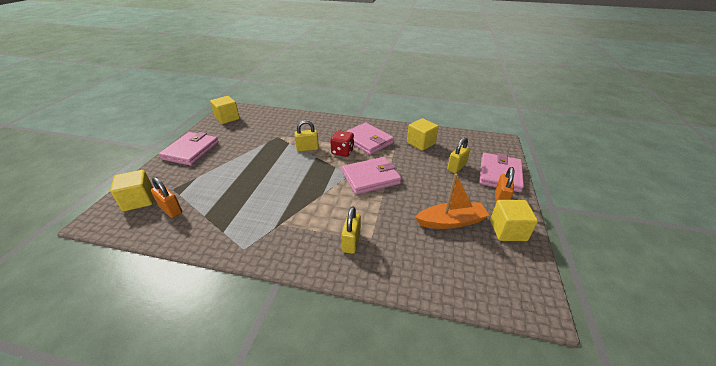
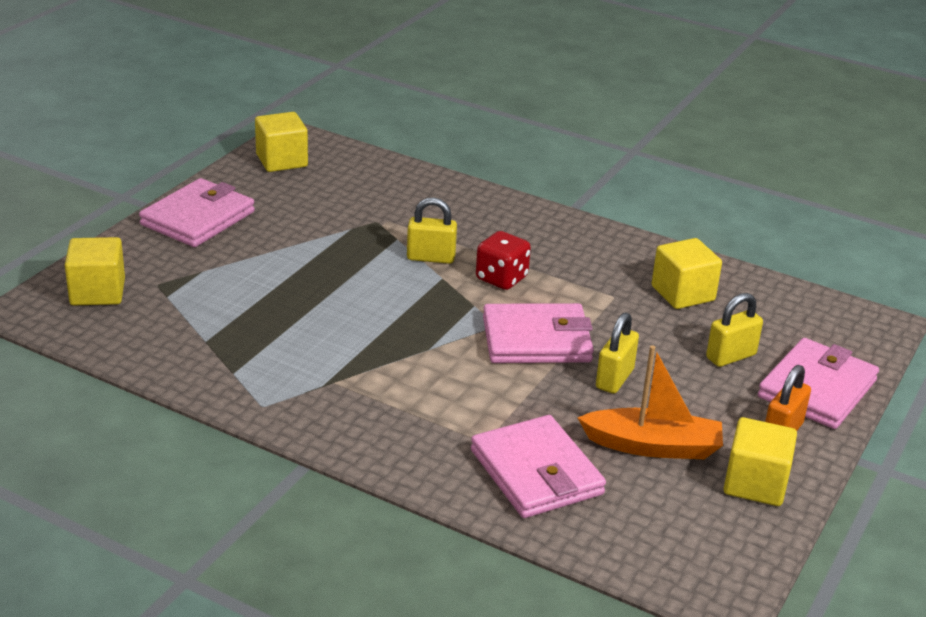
camera: 15 degrees right, 5 degrees down
orange padlock [151,177,182,218] -> none
yellow padlock [341,206,361,254] -> yellow padlock moved to [596,313,639,394]
pink wallet [346,122,394,155] -> pink wallet moved to [471,415,606,518]

